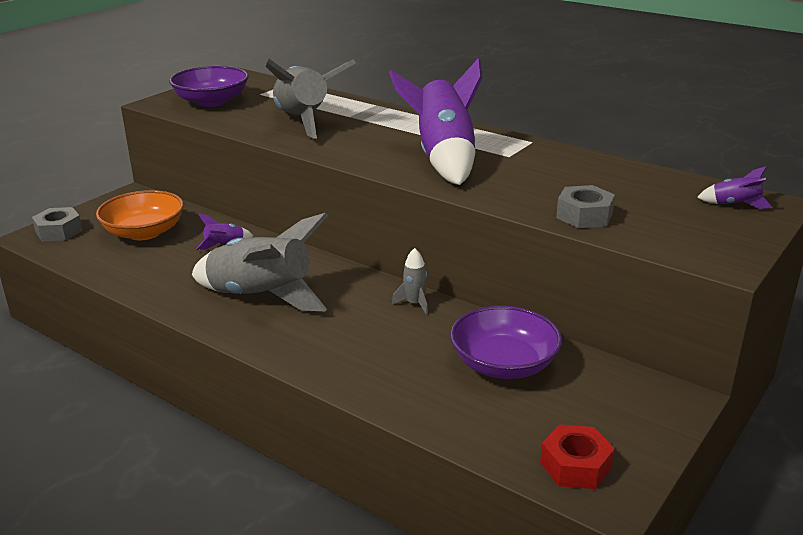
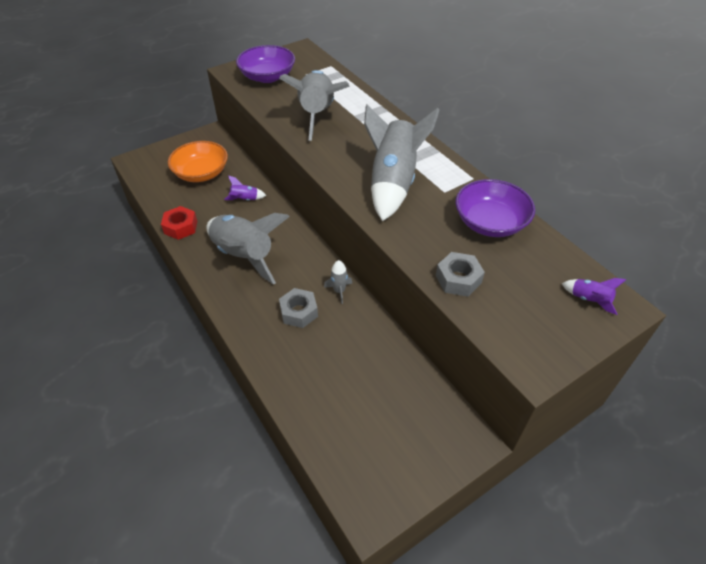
camera: 20 degrees right, 20 degrees up
grey nut [32,207,83,241] -> grey nut moved to [279,288,318,328]
purple rocket [389,58,482,185] -> grey rocket [364,105,439,221]
purple bowl [450,306,562,379] -> purple bowl moved to [456,179,535,237]
red nut [540,424,615,489] -> red nut moved to [161,206,197,240]

